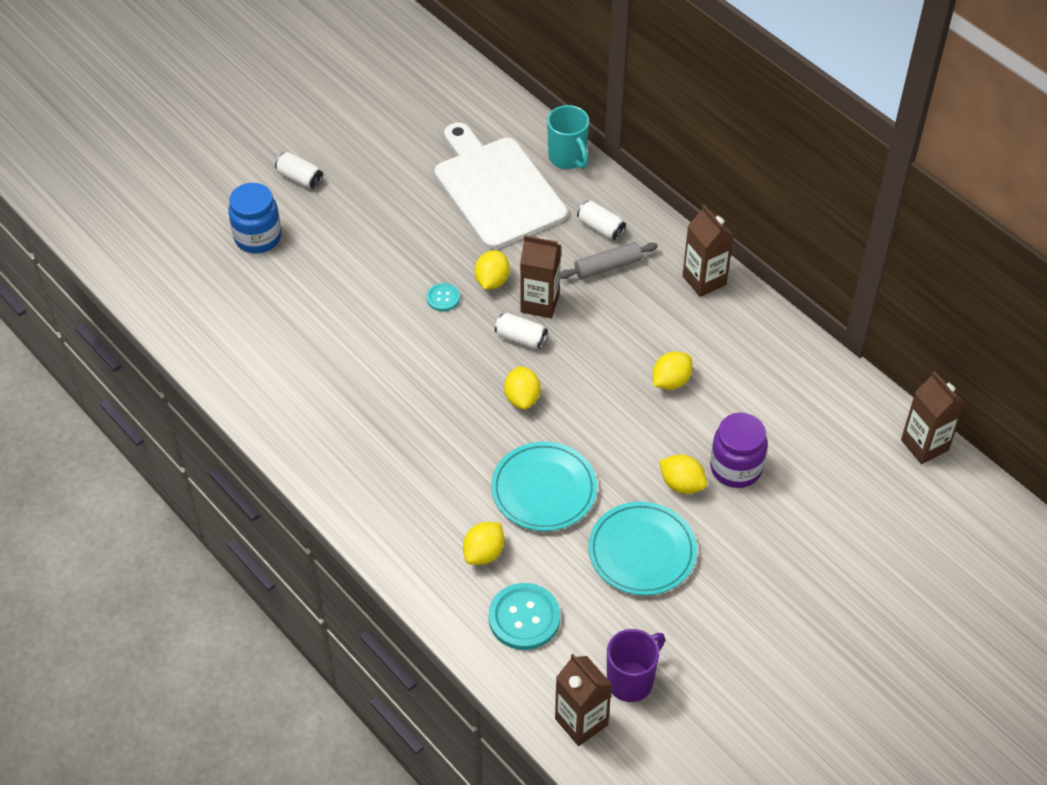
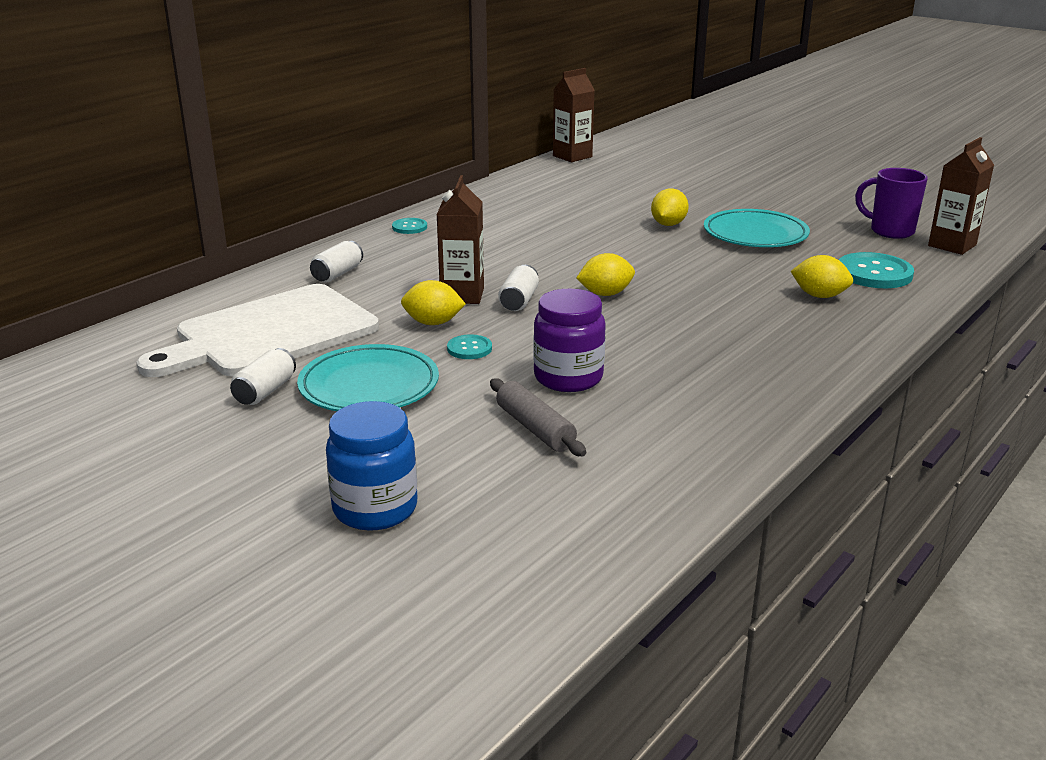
camera: 100 degrees left, 25 degrees down
white can [275,152,323,189] -> white can moved to [230,348,296,405]
turquoise plate [491,442,597,531] -> turquoise plate moved to [297,344,439,411]
turquoise mug [547,105,589,169] -> none
grey rolling pin [560,242,658,279] -> grey rolling pin moved to [490,378,586,456]
yellow lemon [653,351,693,390] -> none
brown carton [682,205,734,297] -> turquoise button [392,218,427,234]
purple jar [710,413,768,488] -> purple jar moved to [533,289,606,392]

